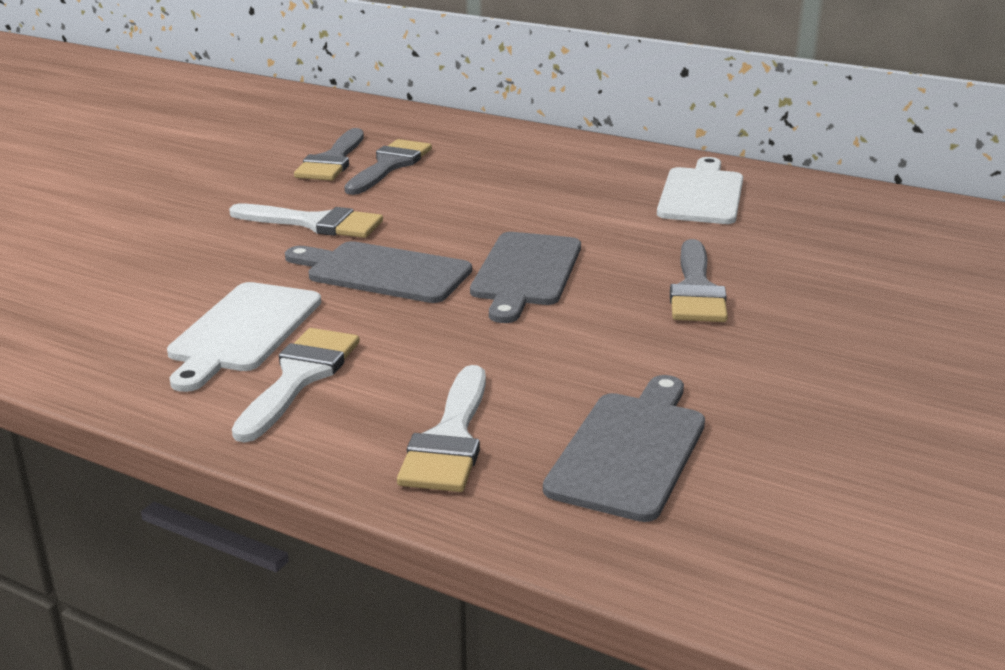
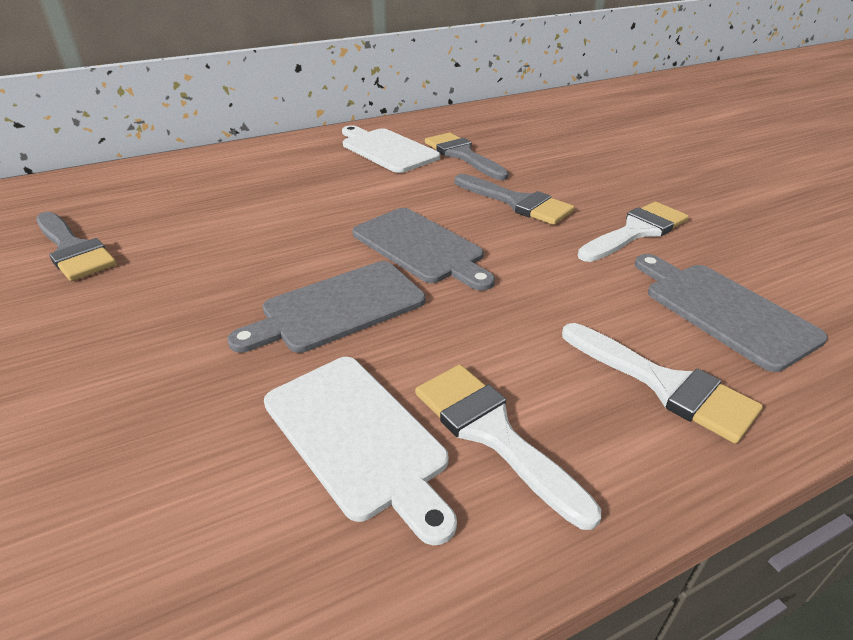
camera: 55 degrees left, 10 degrees up
white brush [229,203,383,238] -> white brush moved to [578,202,689,262]
grey brush [344,139,432,195] -> grey brush moved to [425,133,509,180]

